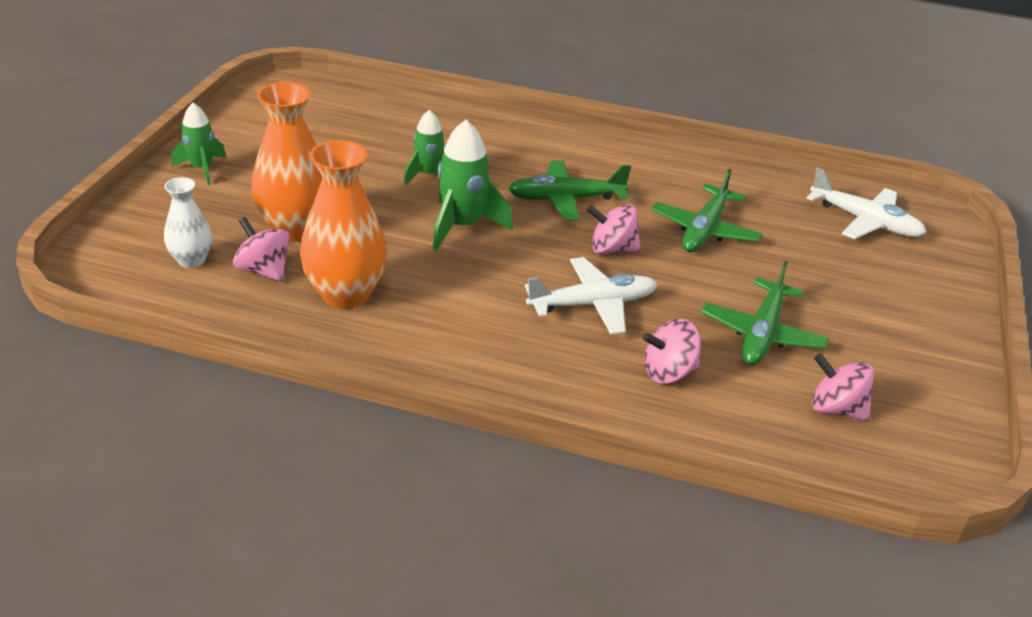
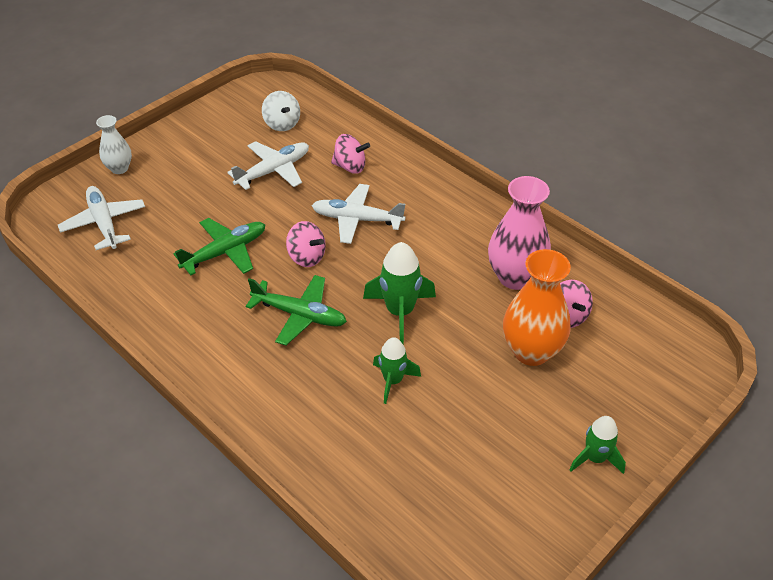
camera: 150 degrees left, 10 degrees up
white vase [164,177,212,268] -> white vase moved to [96,115,132,174]
orange vase [300,140,387,309] -> pink vase [488,176,551,290]
green plane [701,261,829,365] -> white plane [227,141,309,190]
pink spinning top [812,353,874,421] -> white spinning top [262,91,300,131]

